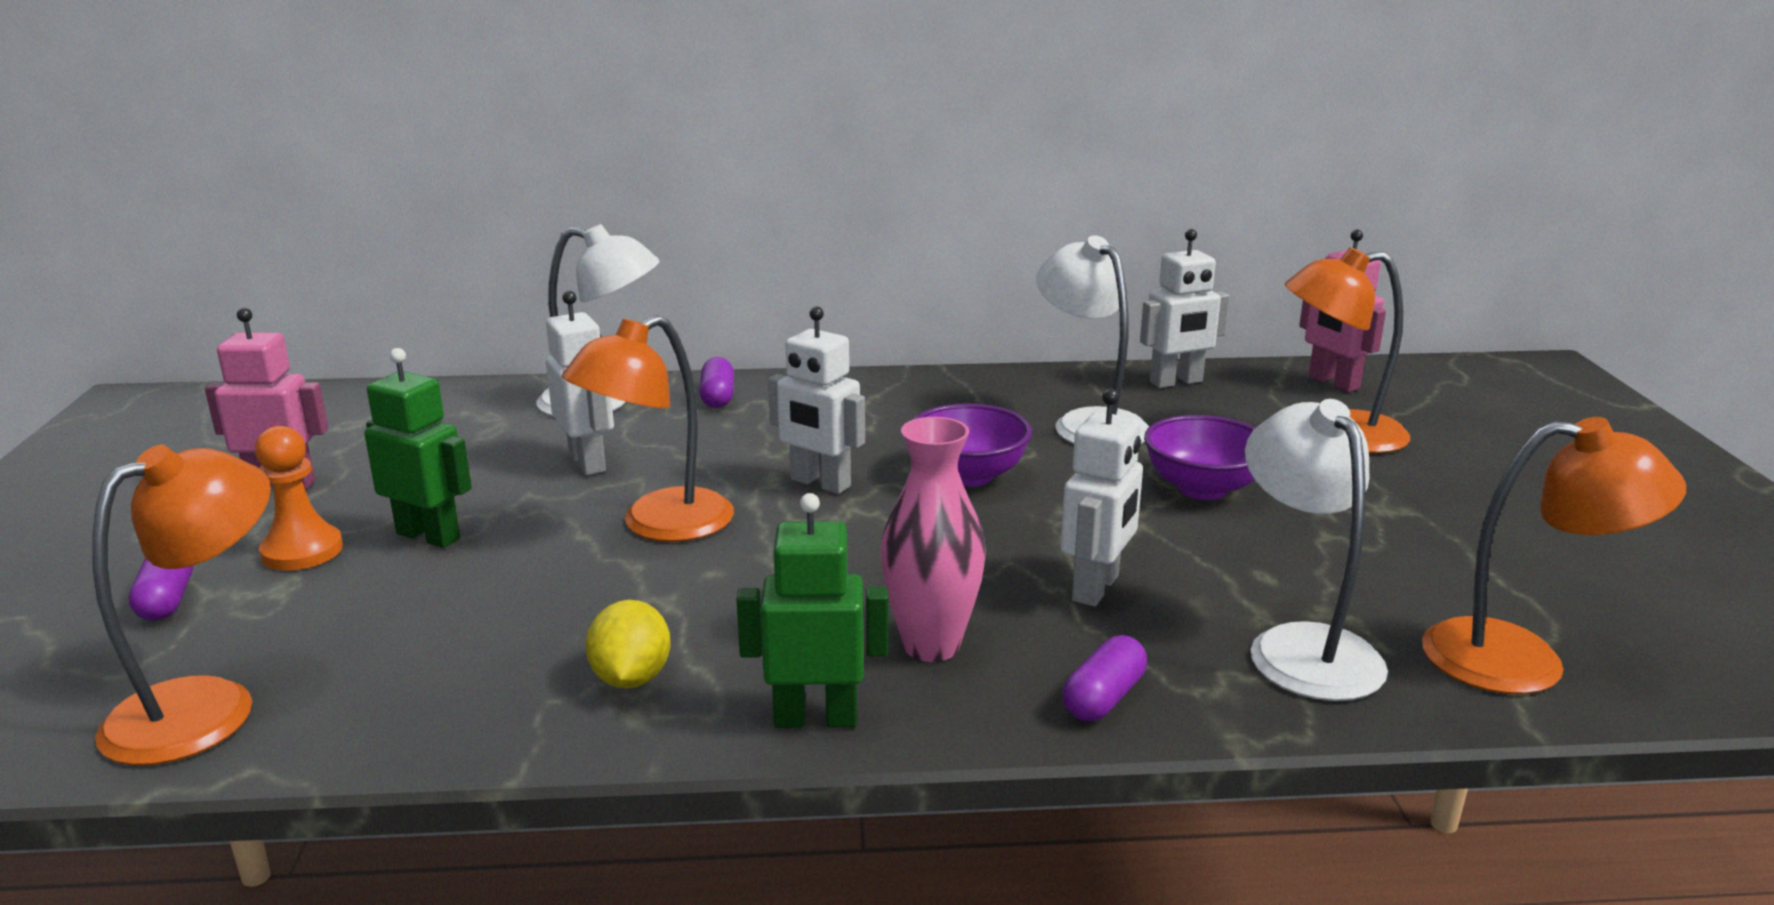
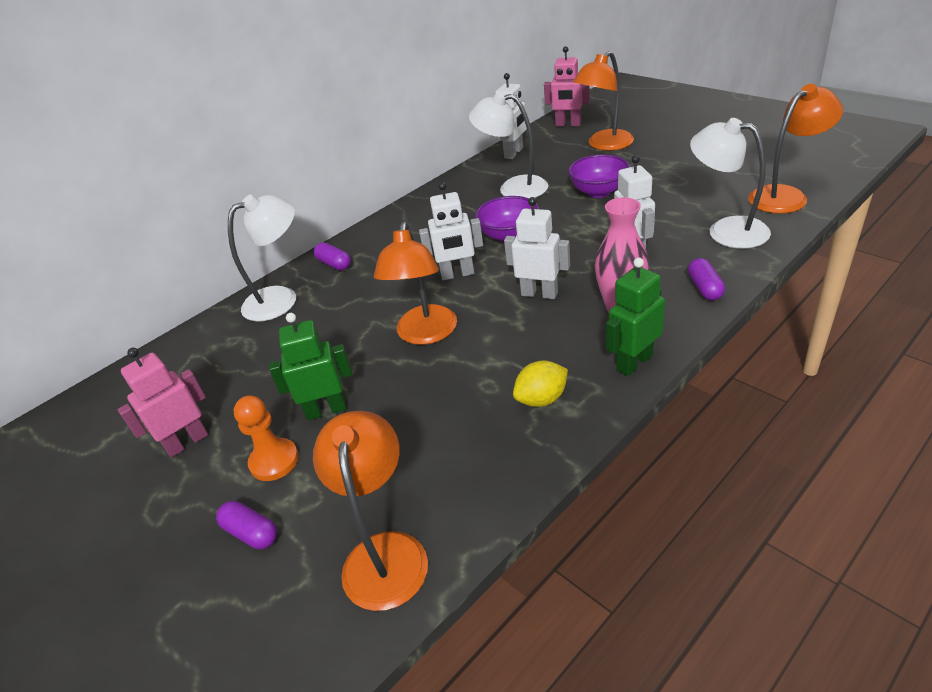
camera: 35 degrees left, 15 degrees up
white robot [546,291,614,475] -> white robot moved to [504,197,570,299]
yellow lemon [586,600,671,688] -> yellow lemon turned 75 degrees counterclockwise [513,361,568,407]

